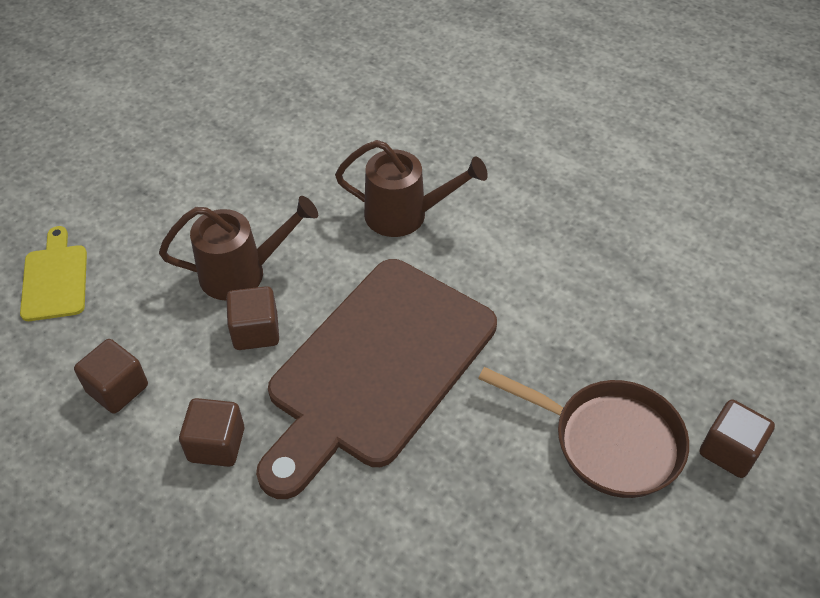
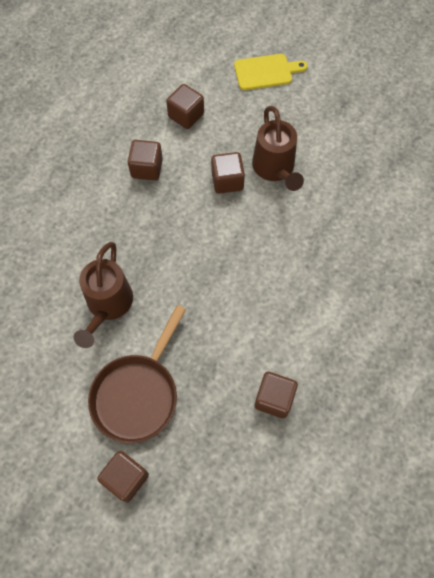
camera: 90 degrees right, 15 degrees up
brown cutting board [256,259,497,499] -> none
brown watering can [335,140,488,237] -> brown watering can moved to [73,242,133,348]
none -> brown cube [255,372,298,418]

